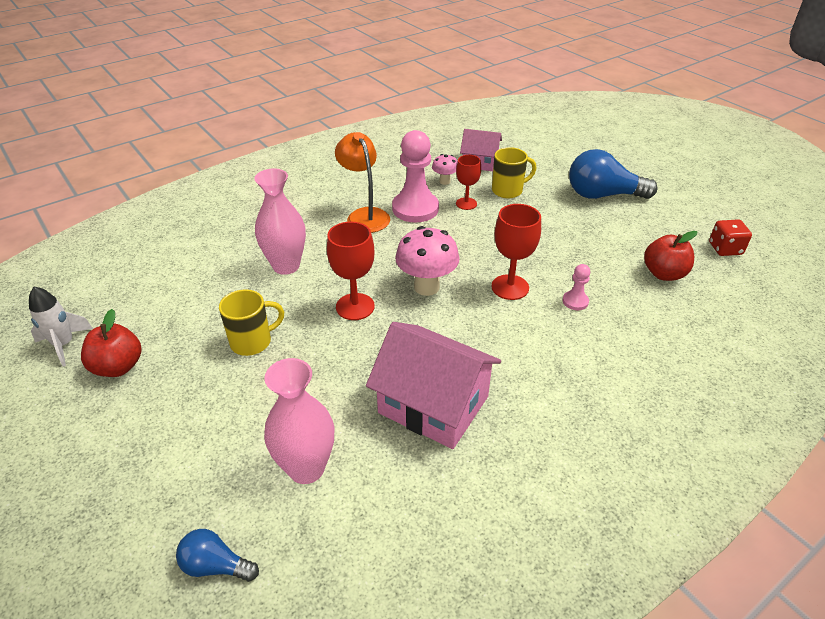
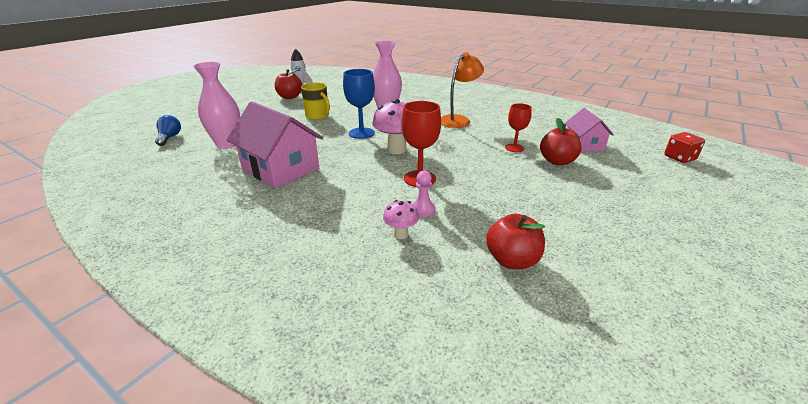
camera: 70 degrees right, 10 degrees down
red goblet [327,222,375,320] -> blue goblet [343,69,375,139]
pink house [366,322,501,449] -> pink house turned 60 degrees counterclockwise [226,101,323,188]
pink pawn [392,130,439,222] -> none
pink mushroom [432,154,458,185] -> pink mushroom moved to [383,200,419,239]
yellow mug [492,147,537,198] -> red apple [540,118,581,165]
blue light bulb [569,149,658,199] -> none
red dice [709,219,752,256] -> red dice moved to [664,132,705,163]

